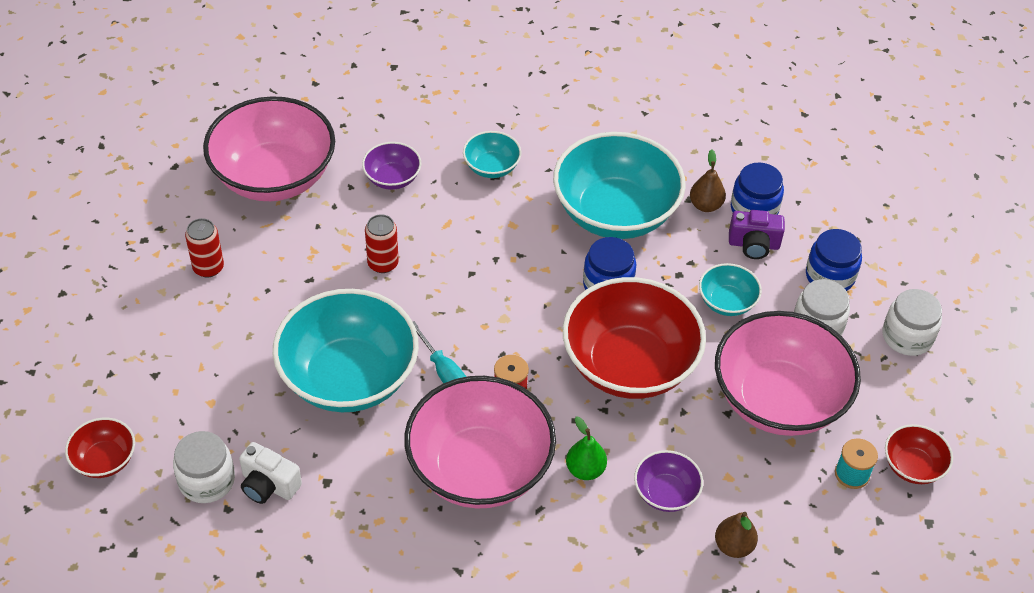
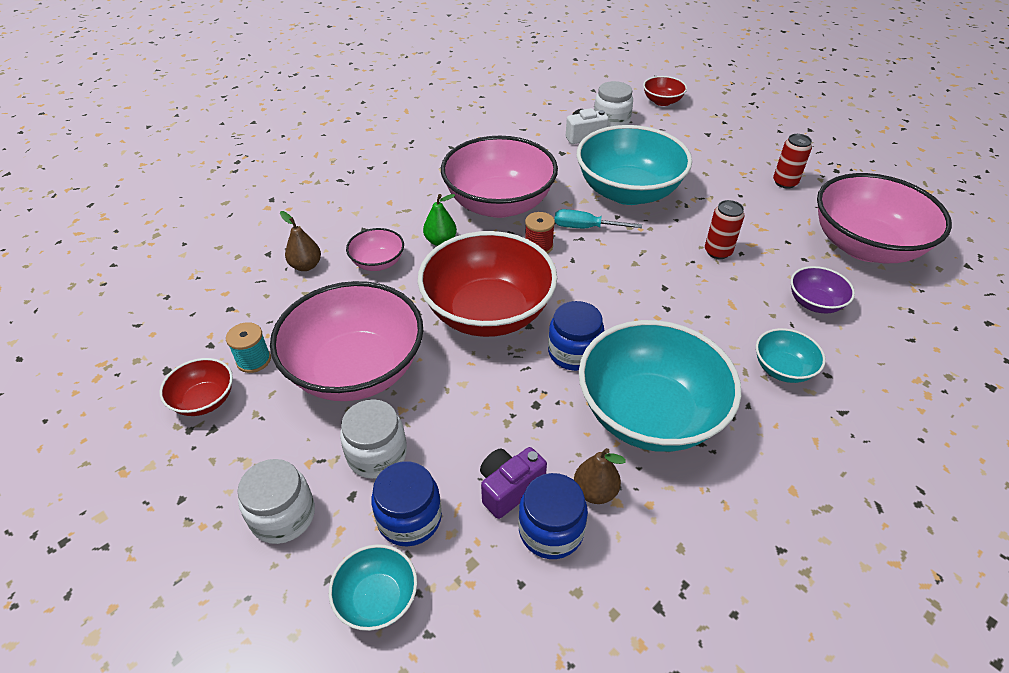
camera: 135 degrees right, 5 degrees down
purple bowl [634,450,703,512] -> pink bowl [346,228,404,271]
turquoise bowl [699,263,762,316] -> turquoise bowl moved to [329,544,417,631]

